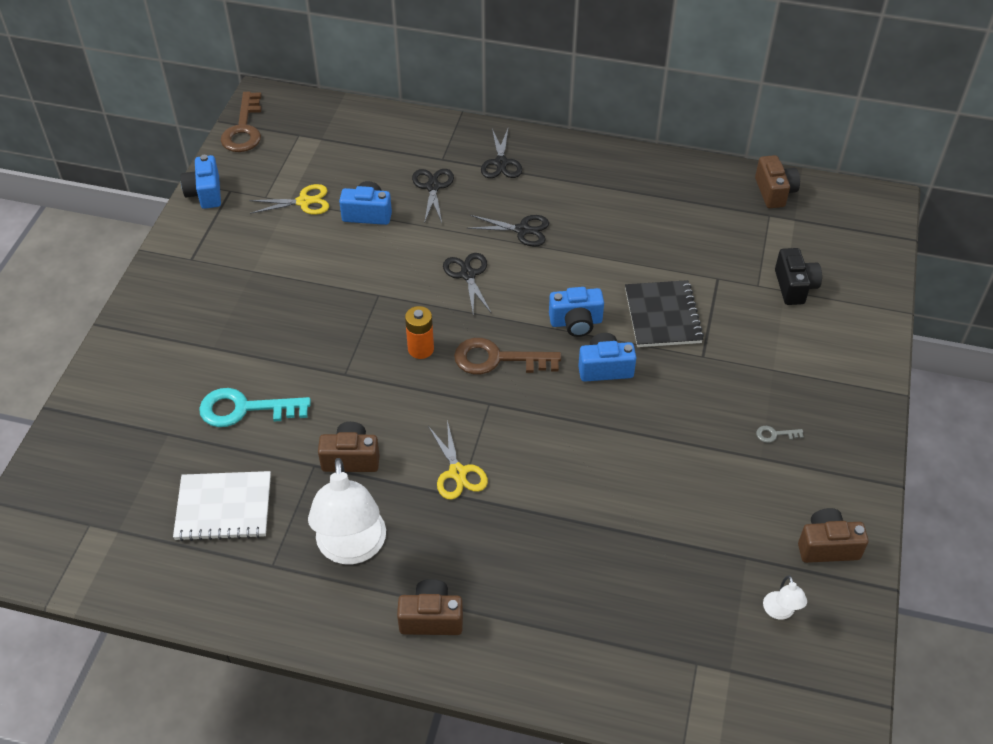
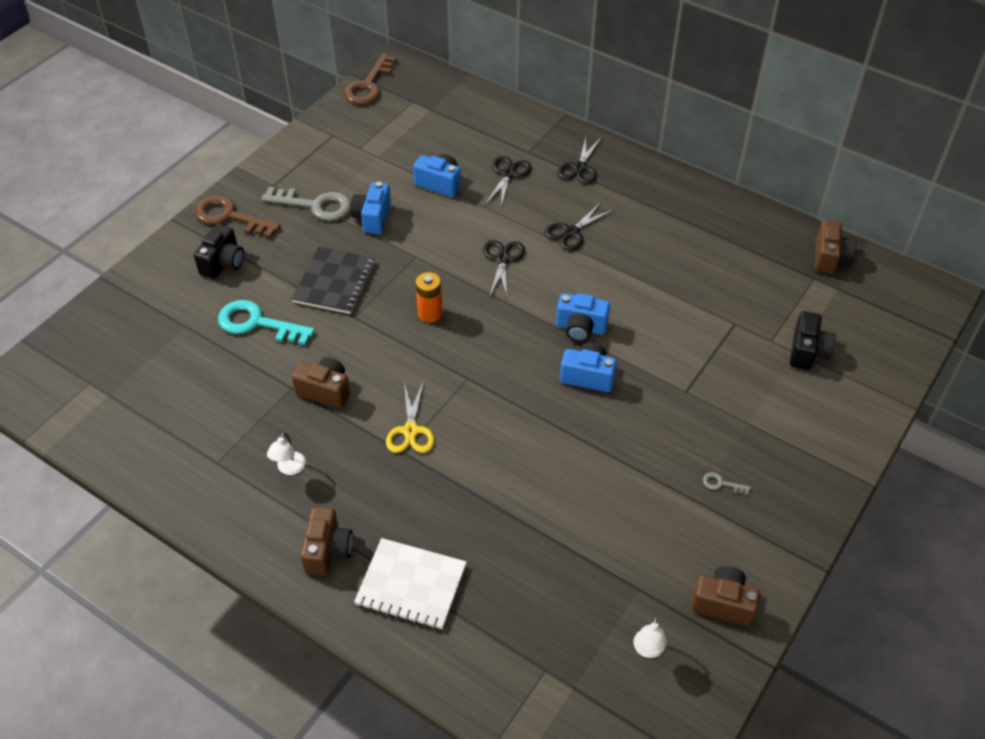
camera: 20 degrees right, 0 degrees up
white notebook [173,471,271,541] -> white notebook moved to [354,538,467,629]
blue camera [181,155,221,209] -> blue camera moved to [350,182,391,234]
yellow scissors [249,184,329,215] -> none
white lamp [308,458,386,564] -> white lamp [267,432,306,475], size x0.43
brown camera [397,579,463,635] -> brown camera turned 75 degrees clockwise [300,507,353,576]
brown key [454,338,561,375] -> brown key moved to [195,196,281,238]
black scissors [467,215,549,247] -> black scissors turned 105 degrees clockwise [544,202,613,251]
black notebook [625,280,704,347] -> black notebook moved to [292,247,375,314]
none -> black camera [194,224,244,279]
none -> grey key [261,187,351,221]

